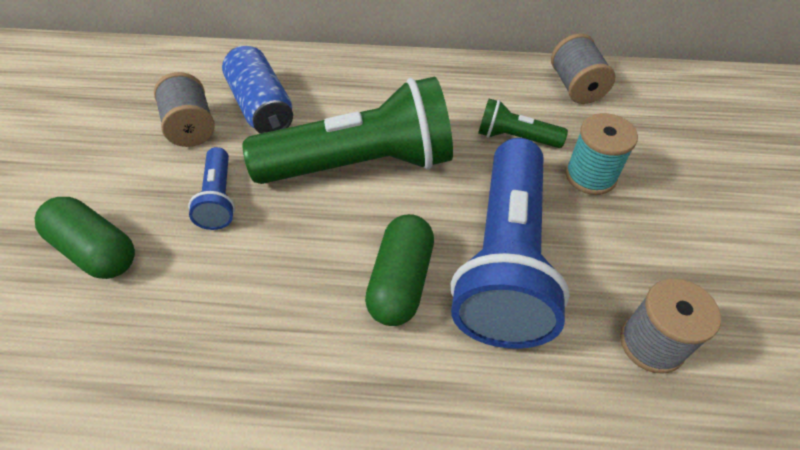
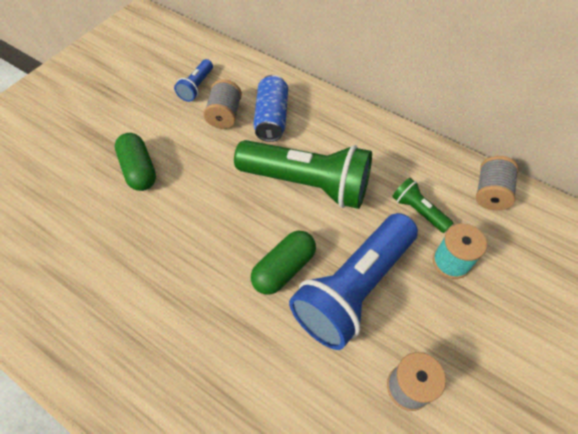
camera: 30 degrees right, 5 degrees up
blue flashlight [188,147,235,230] -> blue flashlight moved to [174,59,213,102]

